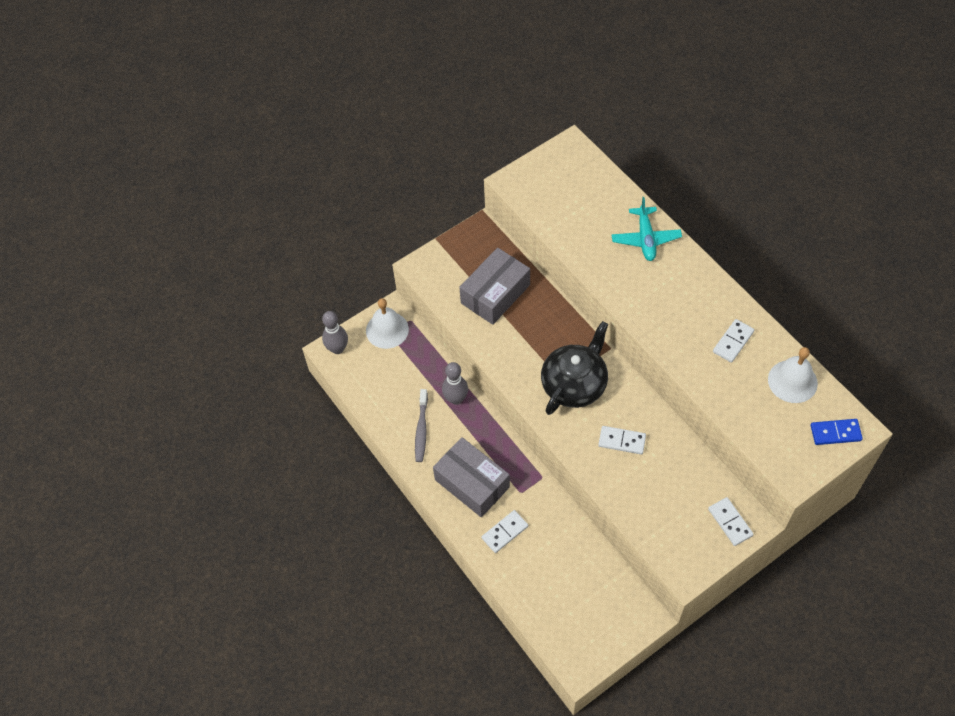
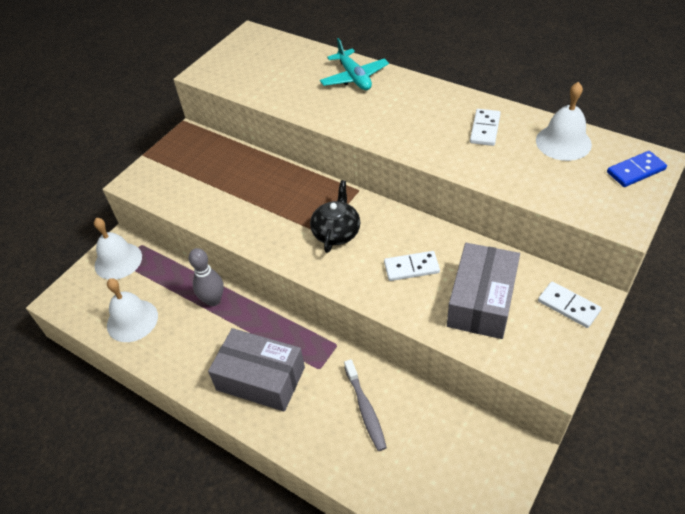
camera: 20 degrees left, 10 degrees down
grey bowling pin [322,311,348,354] -> none
grey toothbrush [415,389,428,462] -> grey toothbrush moved to [344,359,387,451]
grey box [459,248,530,325] -> grey box moved to [447,243,520,339]
white domino [482,510,528,553] -> none
black teapot [541,321,608,415] -> black teapot [310,180,360,253], size x0.66
none -> white bell [107,278,158,342]

